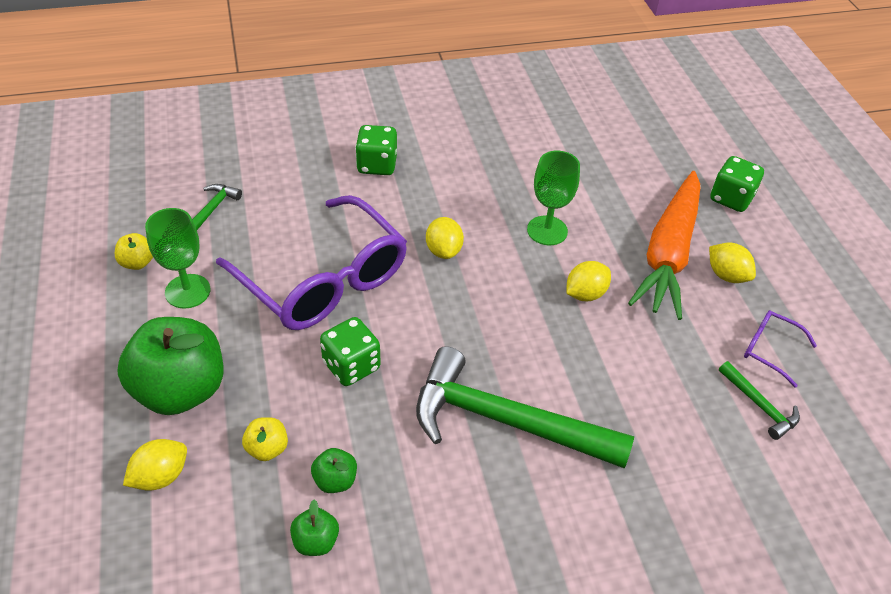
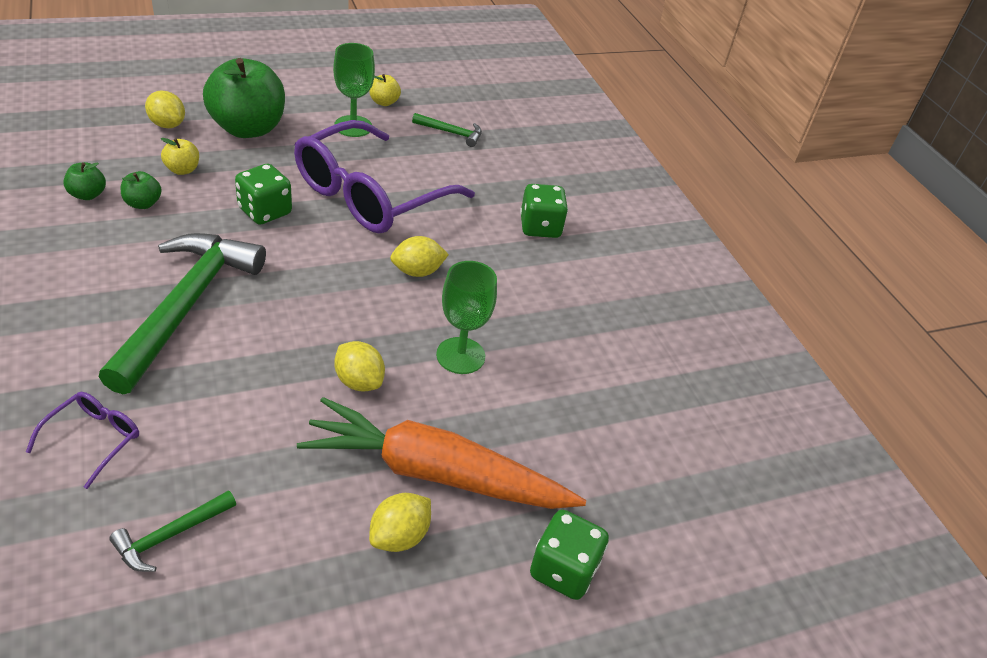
camera: 80 degrees right, 5 degrees down
purple glasses [744,310,817,388] -> purple glasses moved to [26,392,139,489]

